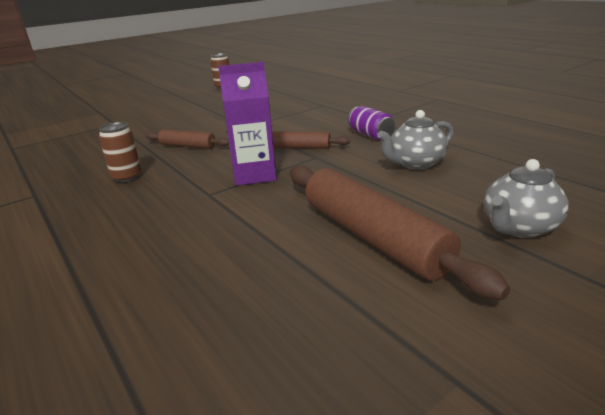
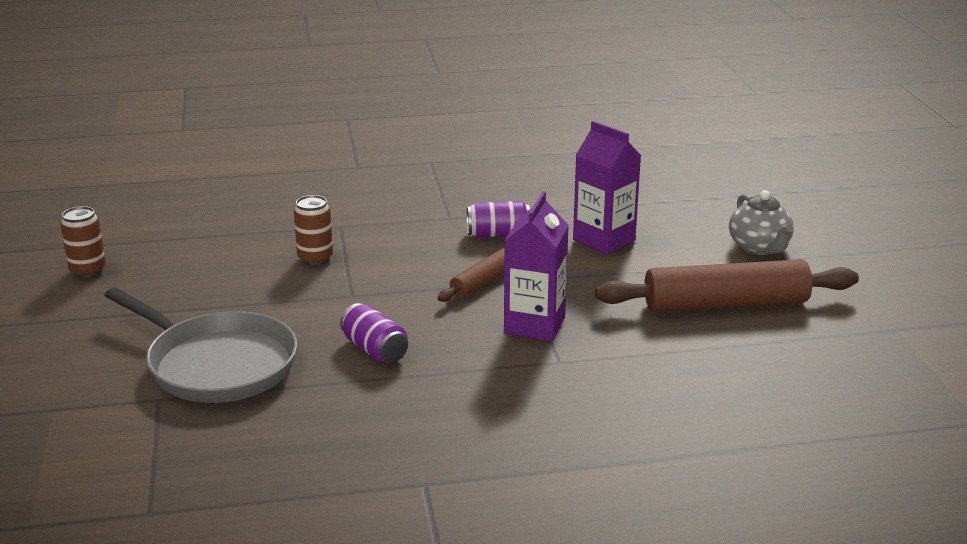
camera: 65 degrees left, 0 degrees up
brown can [99,122,142,183] -> brown can moved to [294,195,333,265]
brown rolling pin [146,129,229,149] -> purple can [340,303,408,364]
grey teapot [377,110,454,170] -> purple carton [573,121,641,254]
none -> grey pan [104,287,297,403]

